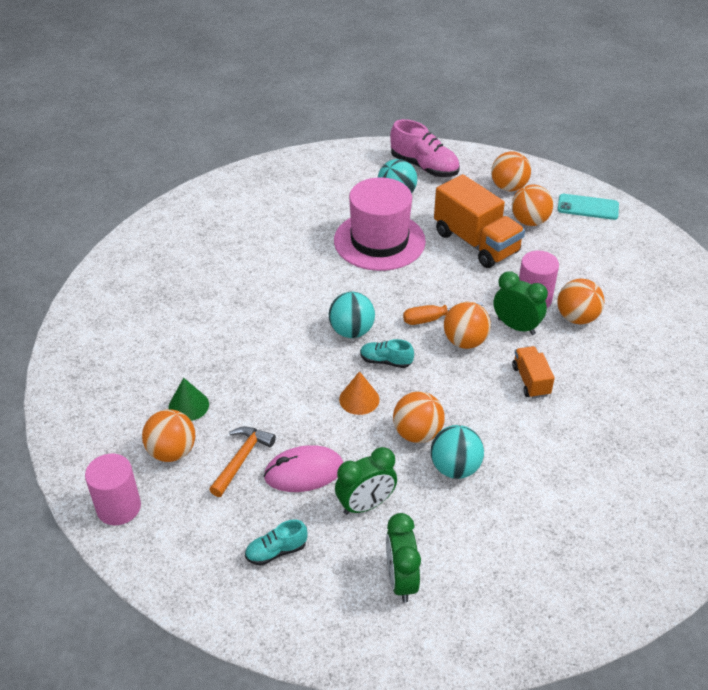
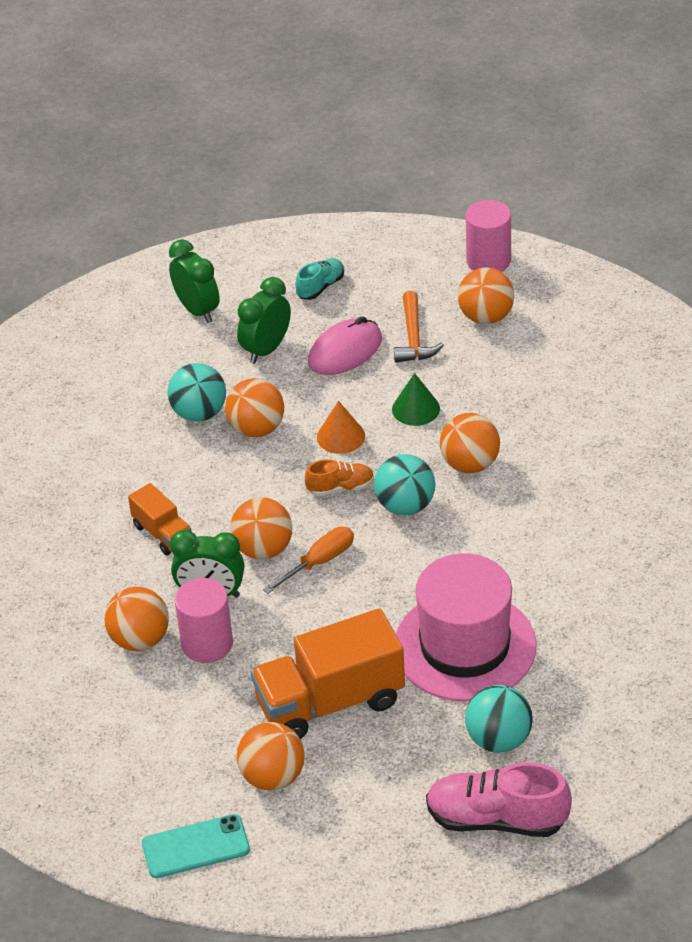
camera: 155 degrees right, 0 degrees up
green cone [168,378,209,421] -> green cone moved to [392,373,440,426]
turquoise shoe [360,339,414,368] -> orange shoe [305,459,374,496]
orange truck [434,174,525,268] -> orange truck turned 45 degrees counterclockwise [250,608,405,739]
orange ball [491,151,531,191] -> orange ball moved to [440,413,500,473]

